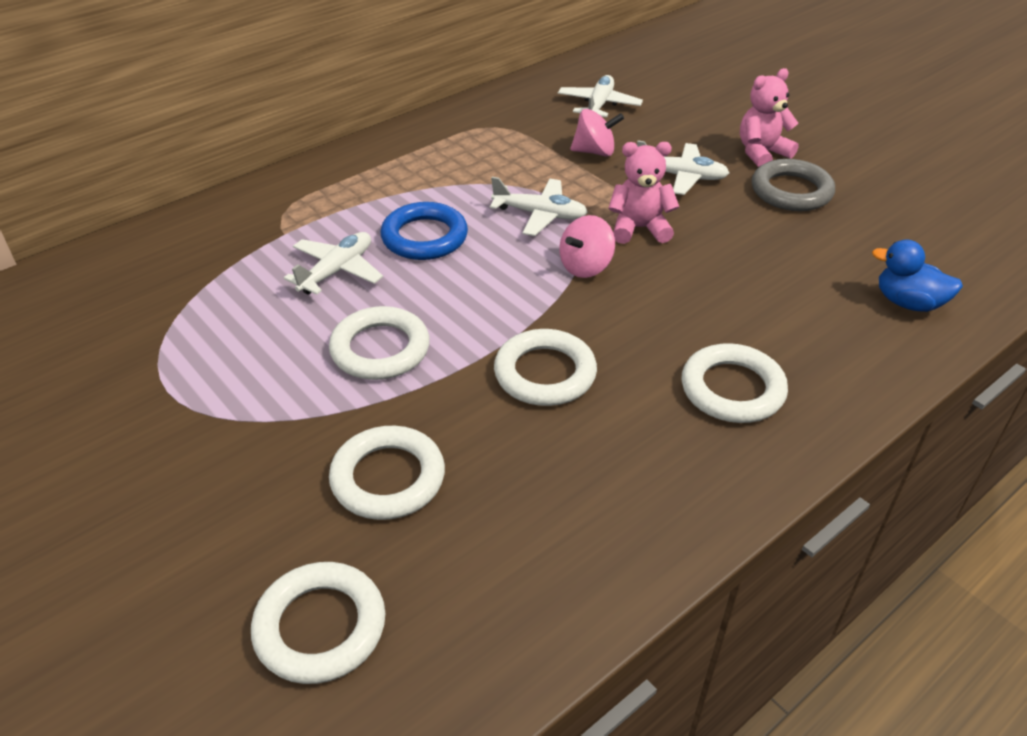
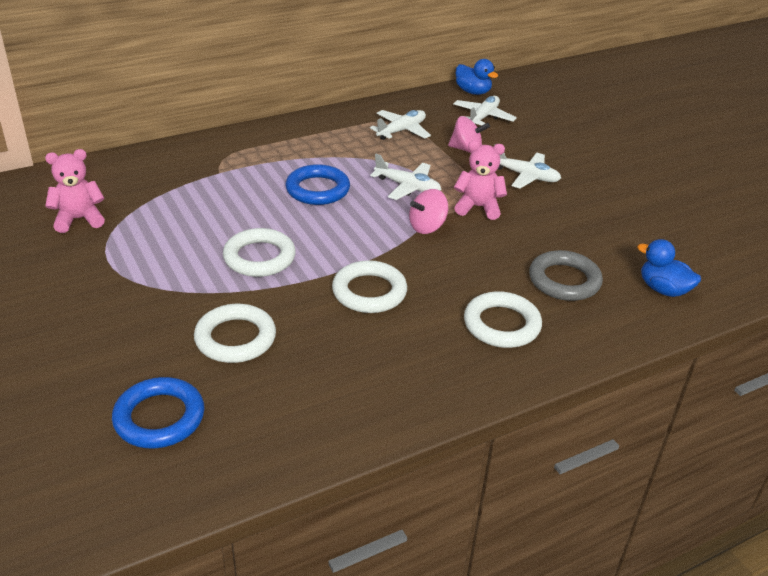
camera: 10 degrees right, 5 degrees down
white ring [251,562,385,684] -> blue ring [112,377,204,448]
white plane [284,232,383,295] -> white plane moved to [370,110,431,140]
pink teddy bear [740,68,799,167] -> pink teddy bear moved to [45,149,105,233]
grey ring [752,159,835,211] -> grey ring moved to [529,250,603,301]
none -> blue duck [456,59,498,95]

